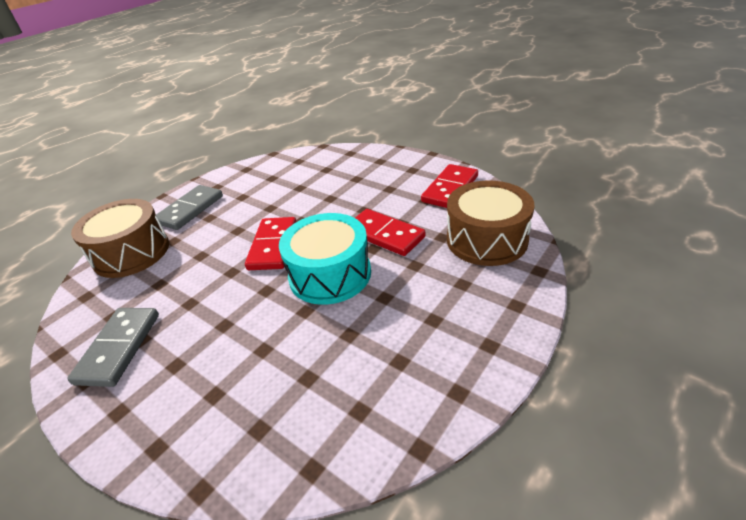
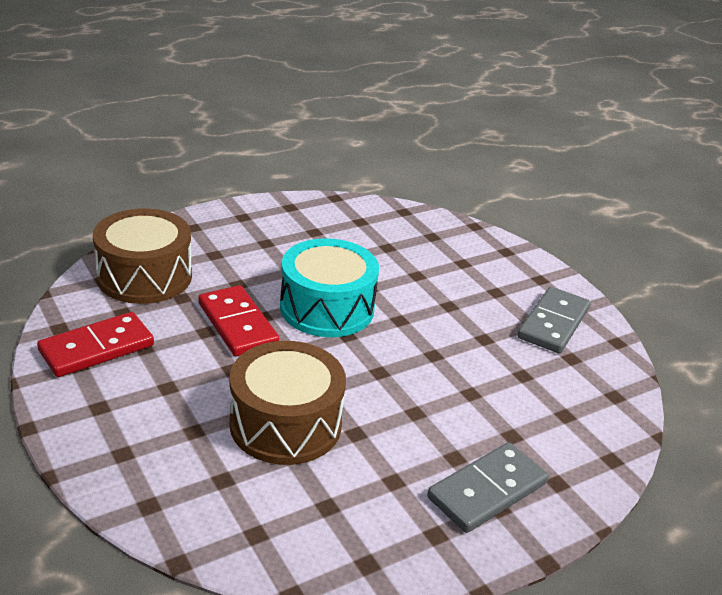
camera: 165 degrees left, 5 degrees down
brown drum [71,199,169,278] -> brown drum moved to [229,341,346,465]
red domino [245,217,296,270] -> none

